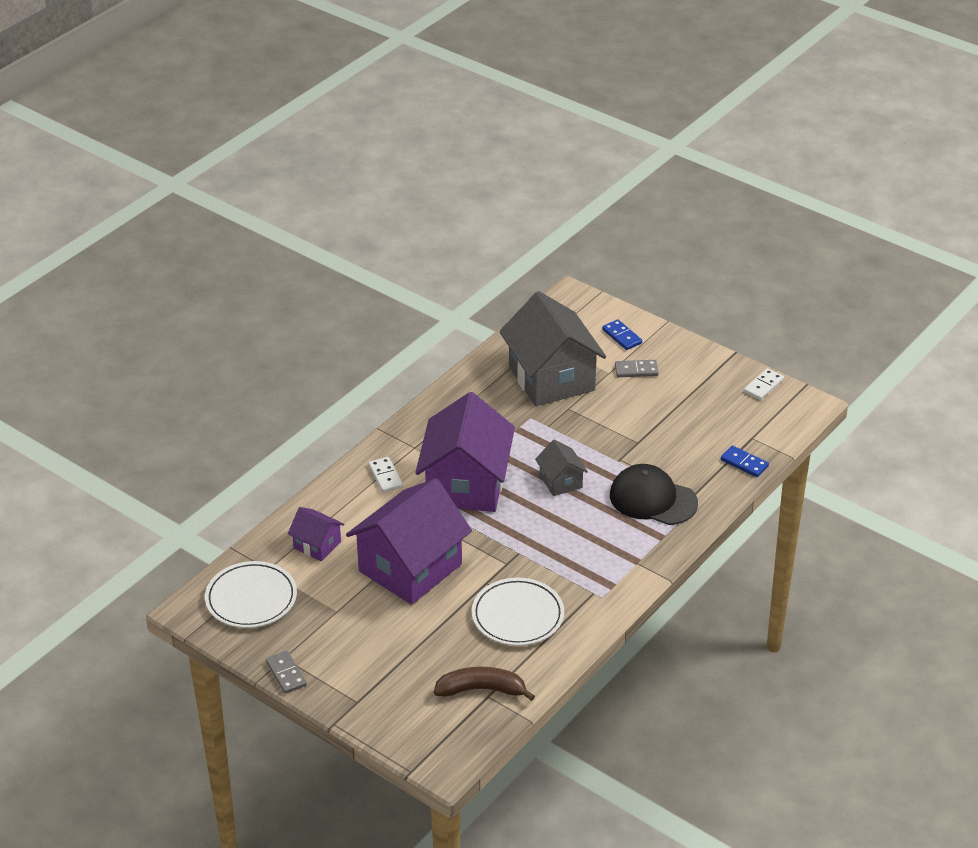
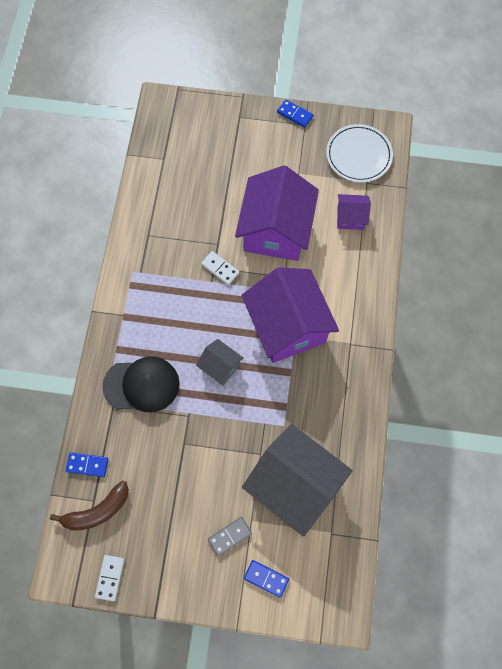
camera: 150 degrees right, 30 degrees up
grey domino [266,651,307,694] -> blue domino [277,99,313,128]
white domino [369,457,403,493] -> white domino moved to [201,251,239,285]
brown banana [434,667,535,701] -> brown banana moved to [50,481,129,531]
white plate [472,578,564,646] -> none

